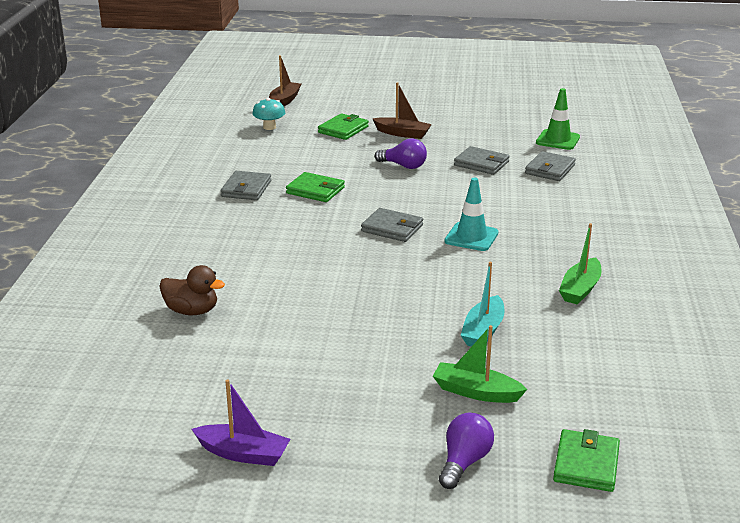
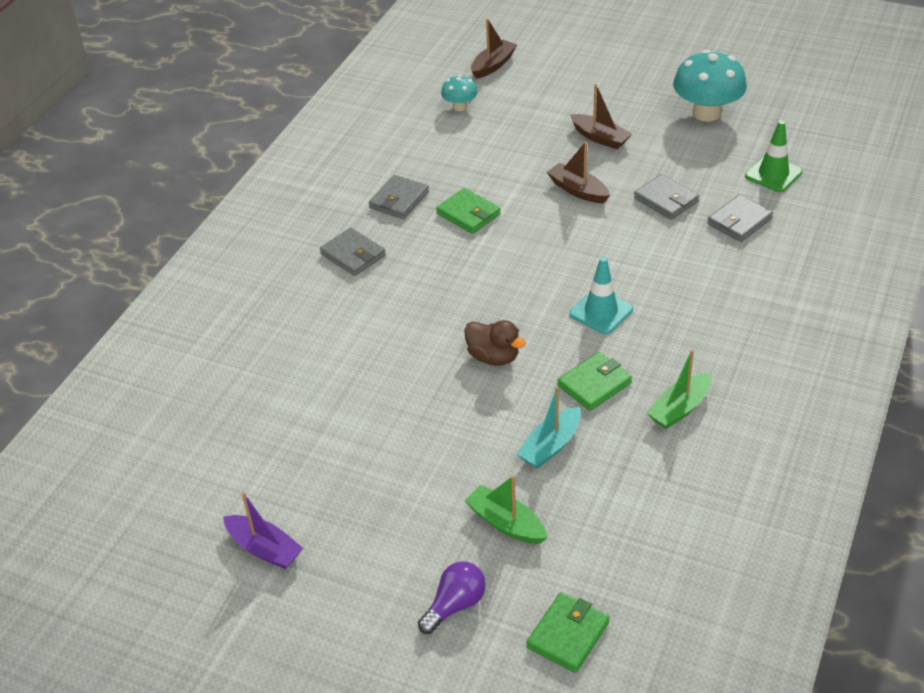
camera: 20 degrees right, 15 degrees up
brown duck [159,265,225,315] -> brown duck moved to [464,320,526,366]
green wallet [318,113,369,140] -> green wallet moved to [557,352,632,411]
grey wallet [361,208,423,242] -> grey wallet moved to [320,228,386,276]
purple light bulb [375,139,427,169] -> brown boat [547,141,610,203]
none -> turquoise mushroom [673,50,747,121]

